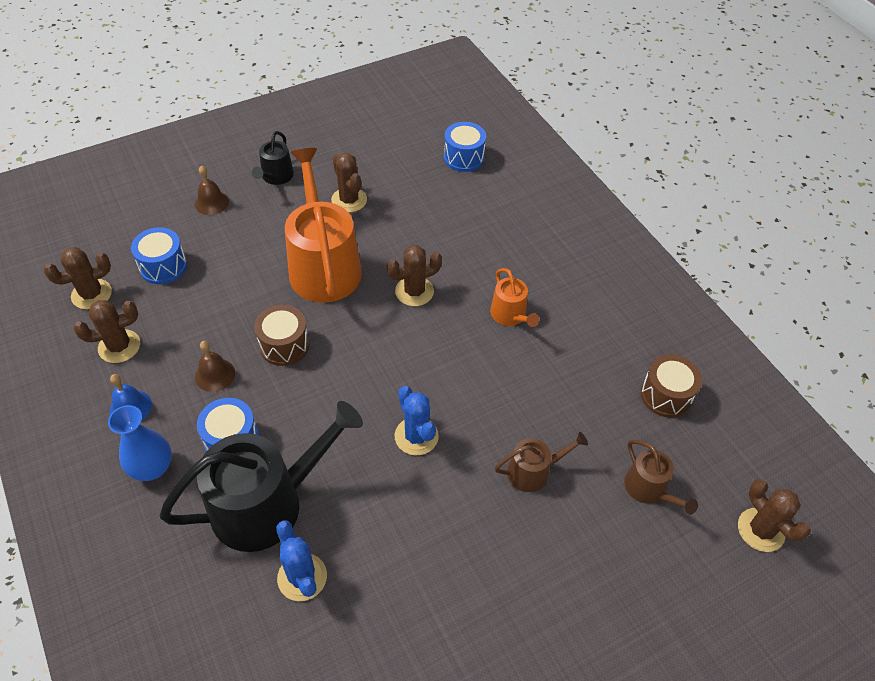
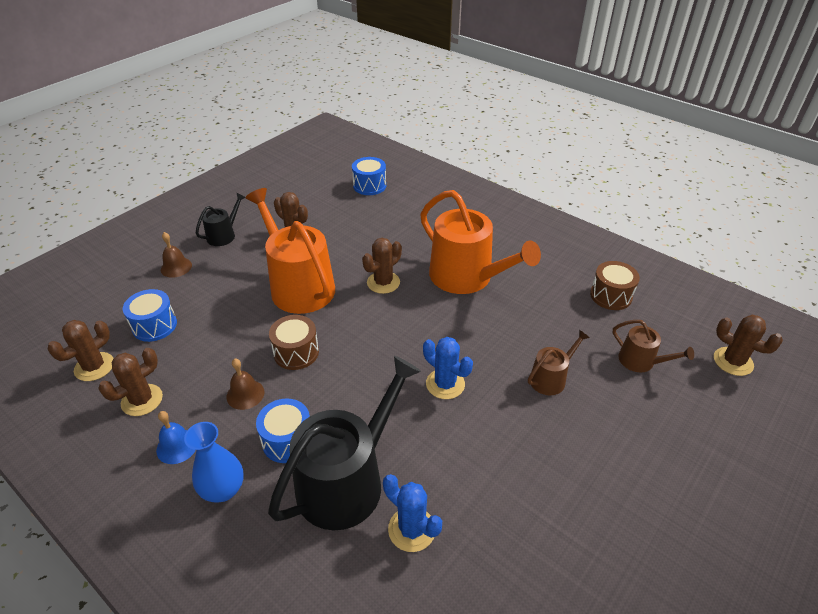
camera: 20 degrees left, 10 degrees down
black watering can [252,131,294,185] -> black watering can turned 135 degrees counterclockwise [196,193,245,246]
orange watering can [490,268,539,327] -> orange watering can [420,190,541,294], size x2.07

